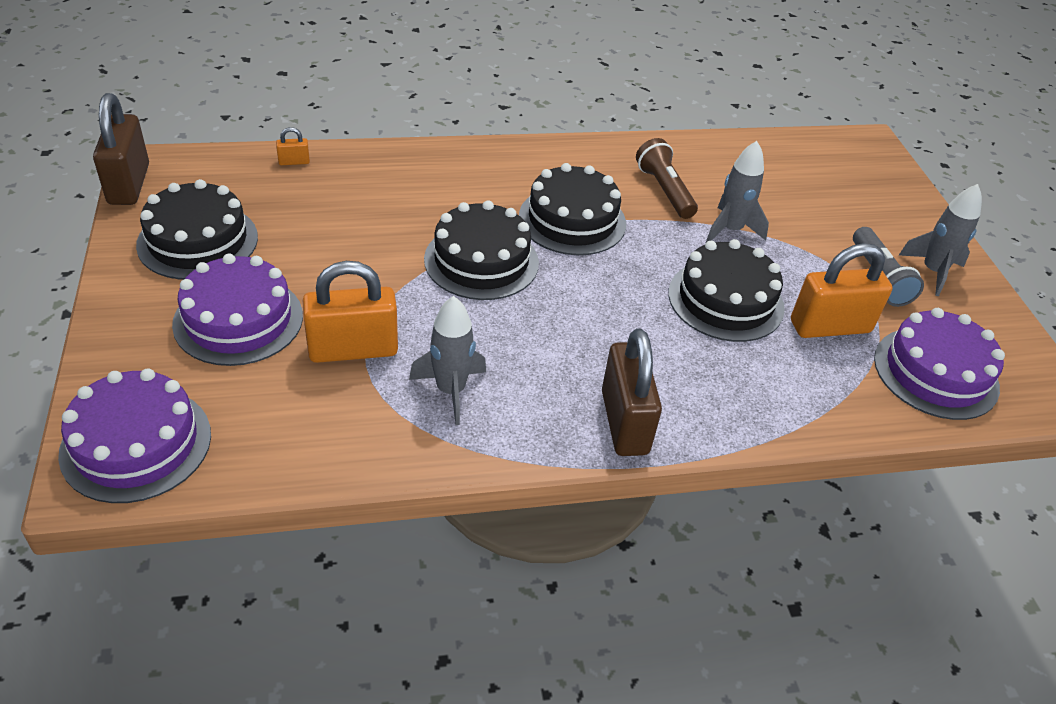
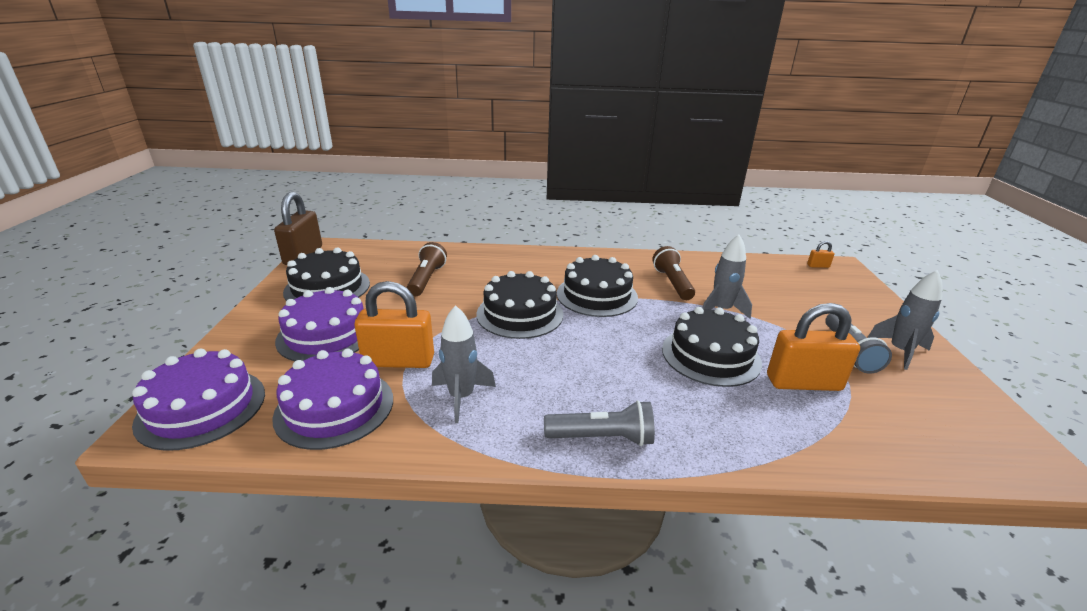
camera: 15 degrees right, 15 degrees down
orange padlock [276,127,310,165] -> orange padlock moved to [807,241,835,268]
brown padlock [602,328,662,456] -> grey flashlight [544,400,655,446]
purple cake [874,308,1005,420] -> purple cake moved to [272,349,393,450]
none -> brown flashlight [407,242,447,296]

